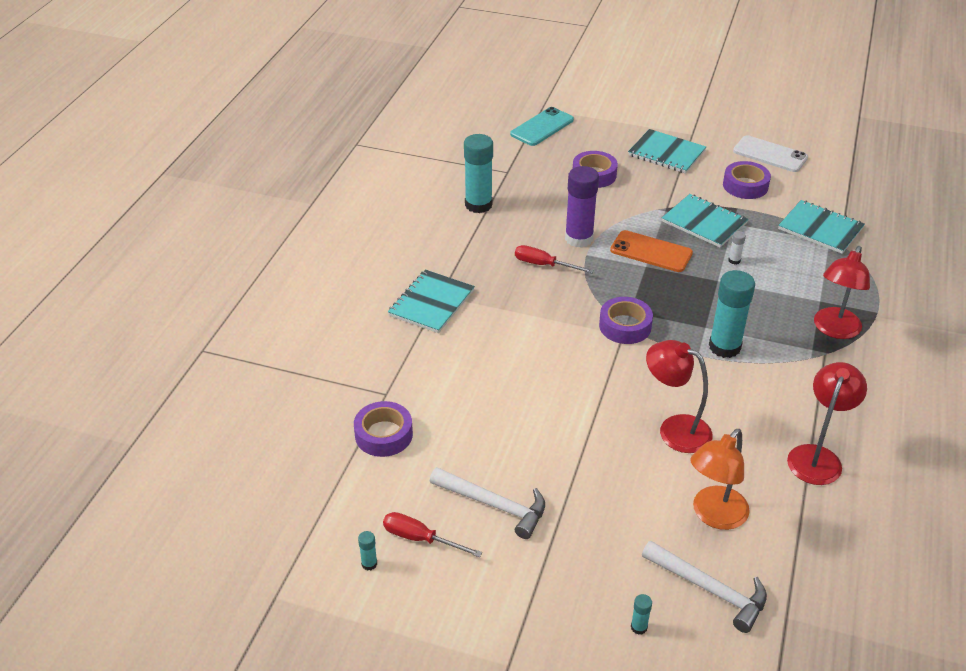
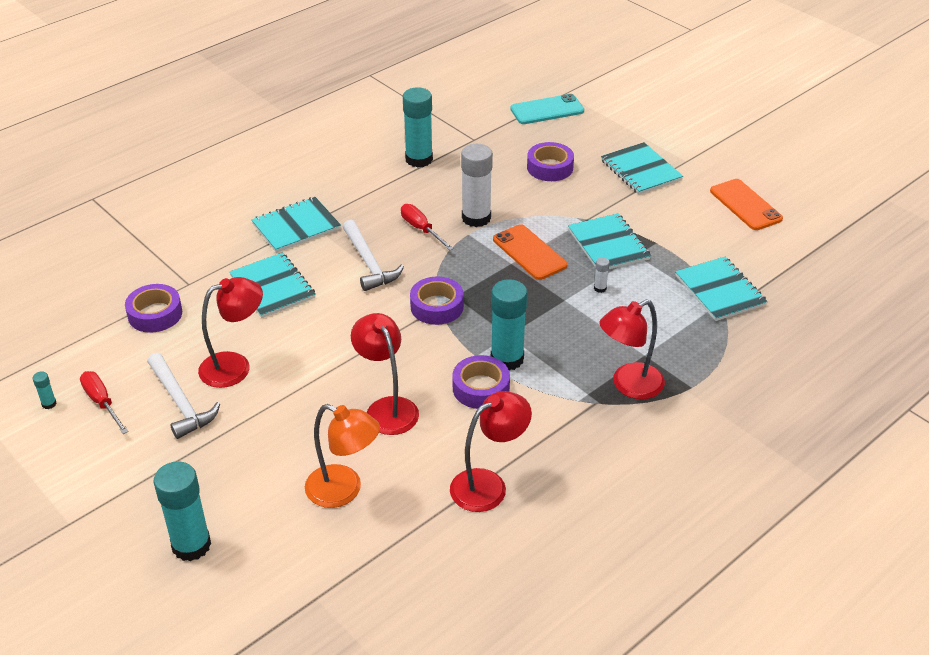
camera: 30 degrees right, 0 degrees up
purple glue stick [565,166,599,248] -> white glue stick [461,144,493,227]
turquoise glue stick [631,594,652,635] -> turquoise glue stick [153,461,211,561], size x2.42
white hammer [642,541,767,633] -> white hammer moved to [343,220,404,291]
orange lamp [690,429,750,530] -> orange lamp turned 135 degrees counterclockwise [305,404,380,508]
purple tape [723,161,771,199] -> purple tape moved to [453,355,510,409]
white phone [733,135,808,172] -> orange phone [710,179,783,230]
none -> red lamp [198,277,263,388]
none -> turquoise notebook [229,252,316,318]

